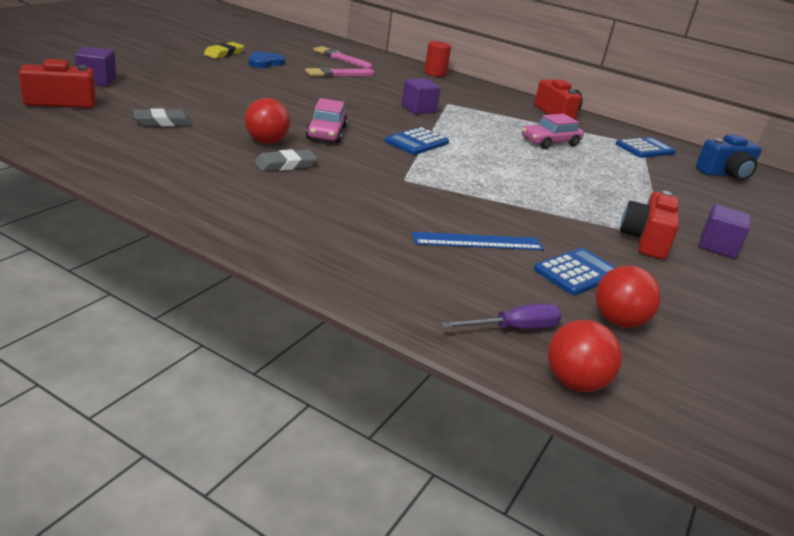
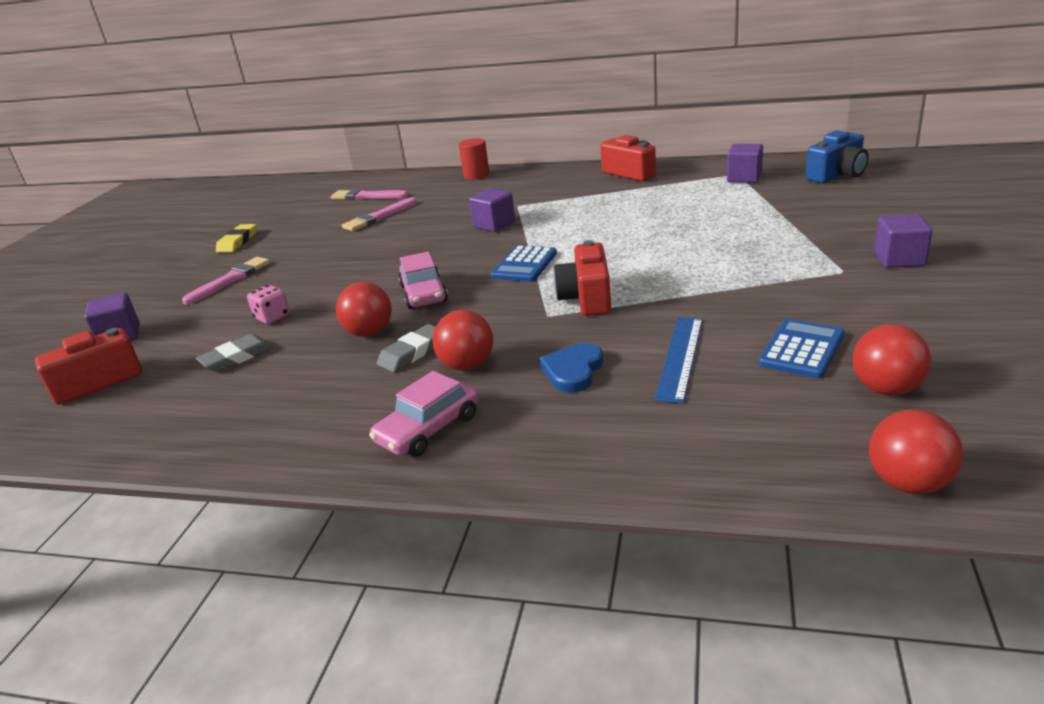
camera: 10 degrees left, 0 degrees up
blue heart [249,51,285,68] -> blue heart moved to [539,343,603,393]
blue ruler [411,232,544,250] -> blue ruler turned 45 degrees counterclockwise [655,317,703,403]
purple screwdriver [440,303,562,329] -> none
pink car [522,114,584,149] -> pink car moved to [369,371,479,457]
blue calculator [616,137,676,158] -> purple cube [727,144,763,183]
red camera [620,191,679,259] -> red camera moved to [553,240,611,316]
none -> pink brush [182,257,270,305]
none -> pink dice [247,285,290,324]
none -> red ball [432,310,493,370]

